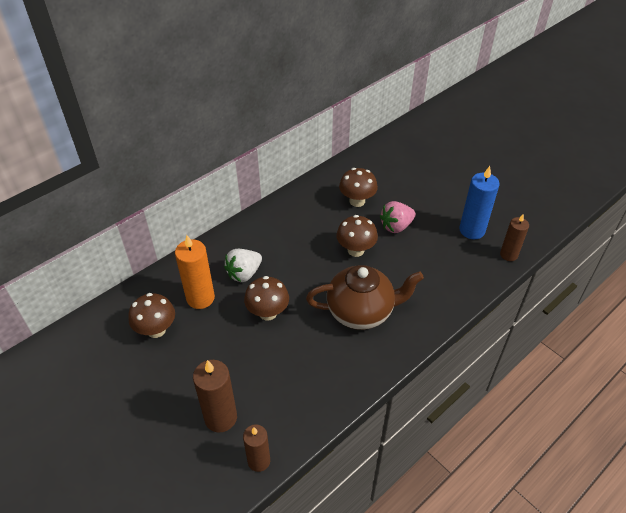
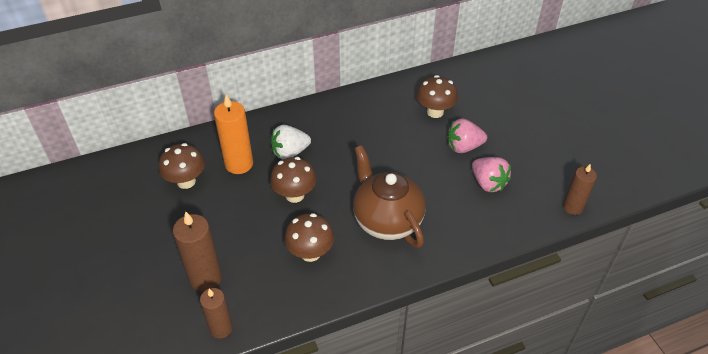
camera: 20 degrees right, 0 degrees up
brown teapot [306,265,424,330] -> brown teapot turned 135 degrees counterclockwise [353,145,426,248]
brown mushroom [336,215,378,257] -> brown mushroom moved to [284,213,334,262]
blue candle [459,166,499,239] -> none
none -> pink strawberry [472,157,511,192]

